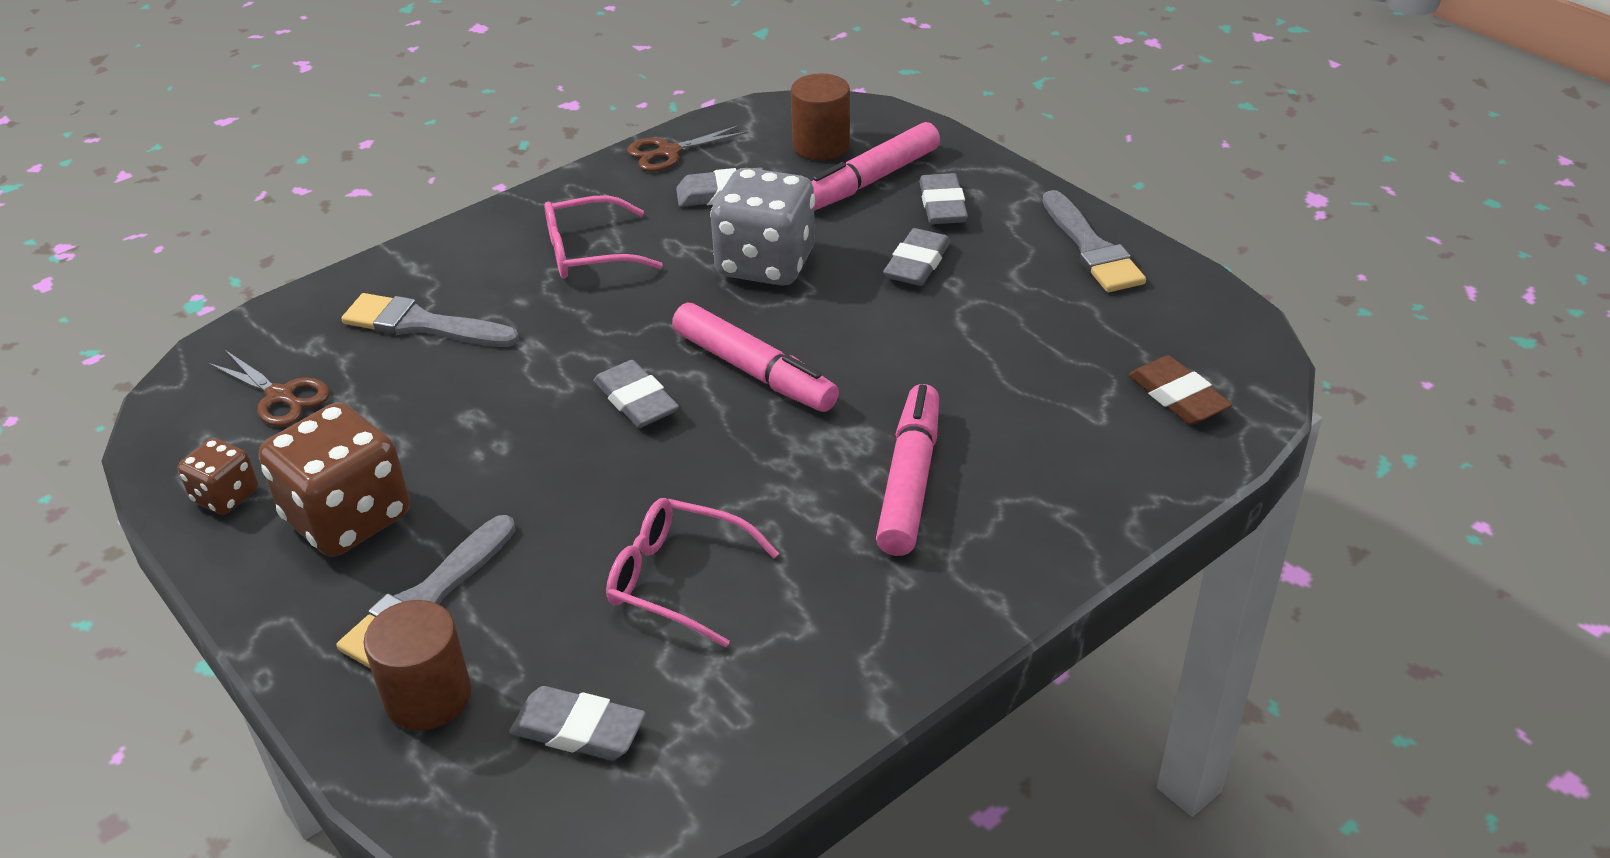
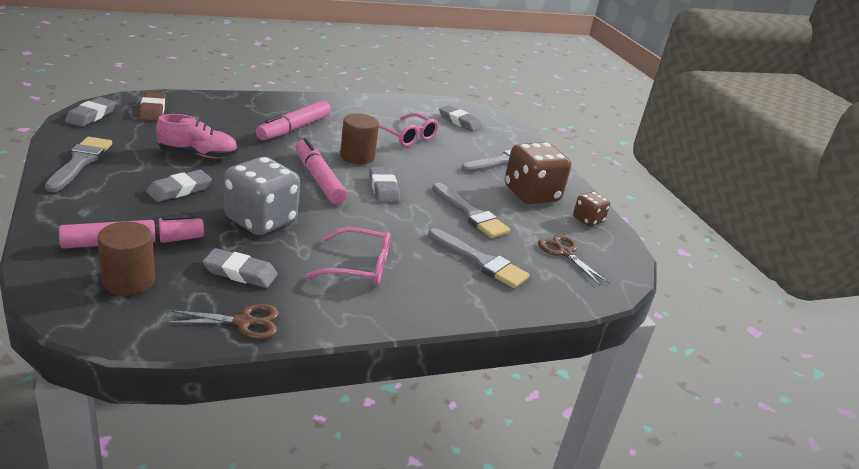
camera: 165 degrees left, 10 degrees down
brown cylinder [364,600,471,731] -> brown cylinder moved to [340,114,379,164]
grey eraser [919,173,968,224] -> grey eraser moved to [65,97,116,127]
none -> pink shoe [156,114,238,158]
none -> grey brush [432,183,510,238]

